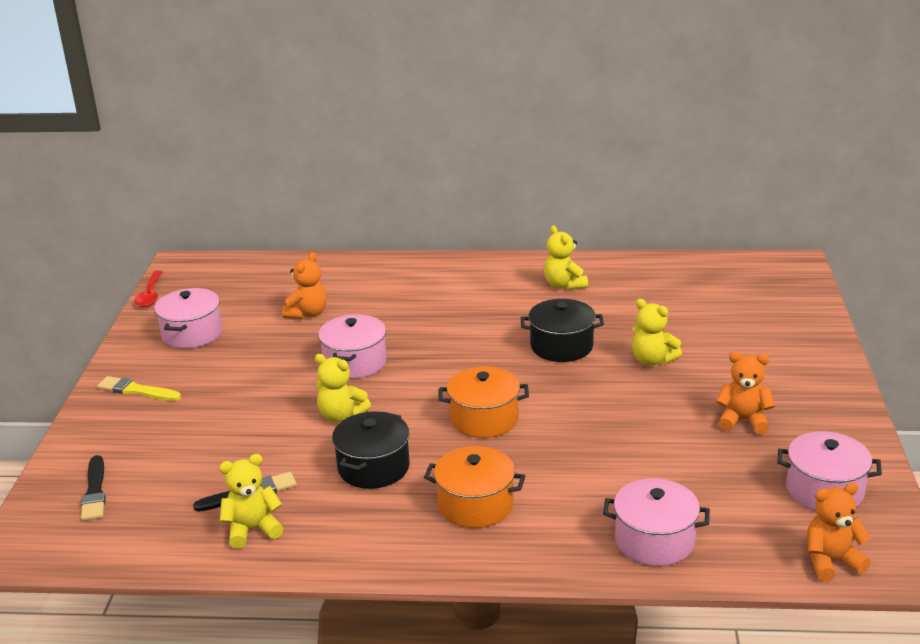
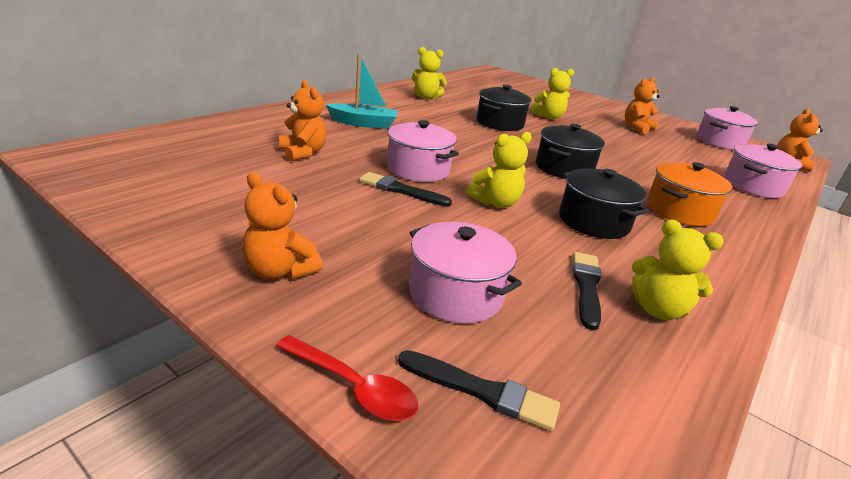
camera: 60 degrees left, 0 degrees up
yellow brush [97,376,181,401] -> orange teddy bear [242,172,323,280]
red spoon [134,271,162,307] -> red spoon moved to [276,335,418,421]
pink pot [154,288,222,349] -> pink pot moved to [409,222,522,324]
yellow teddy bear [219,454,284,549] -> yellow teddy bear turned 75 degrees counterclockwise [632,220,724,320]
orange pot [439,366,529,438] -> black pot [536,124,605,179]
none -> turquoise boat [326,54,398,129]
none -> black brush [359,172,452,207]

